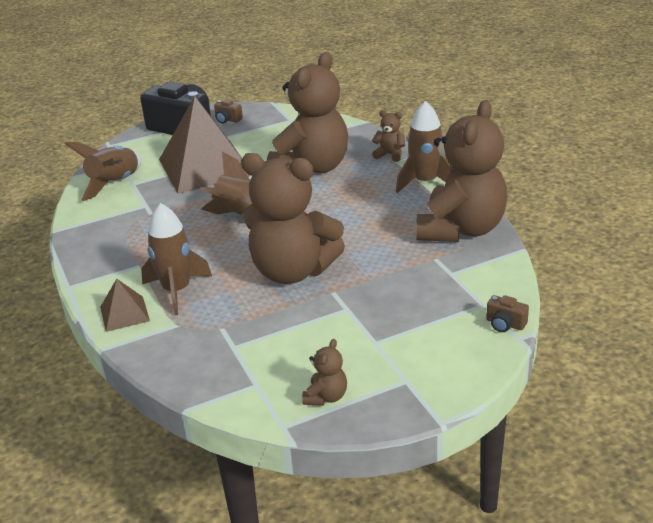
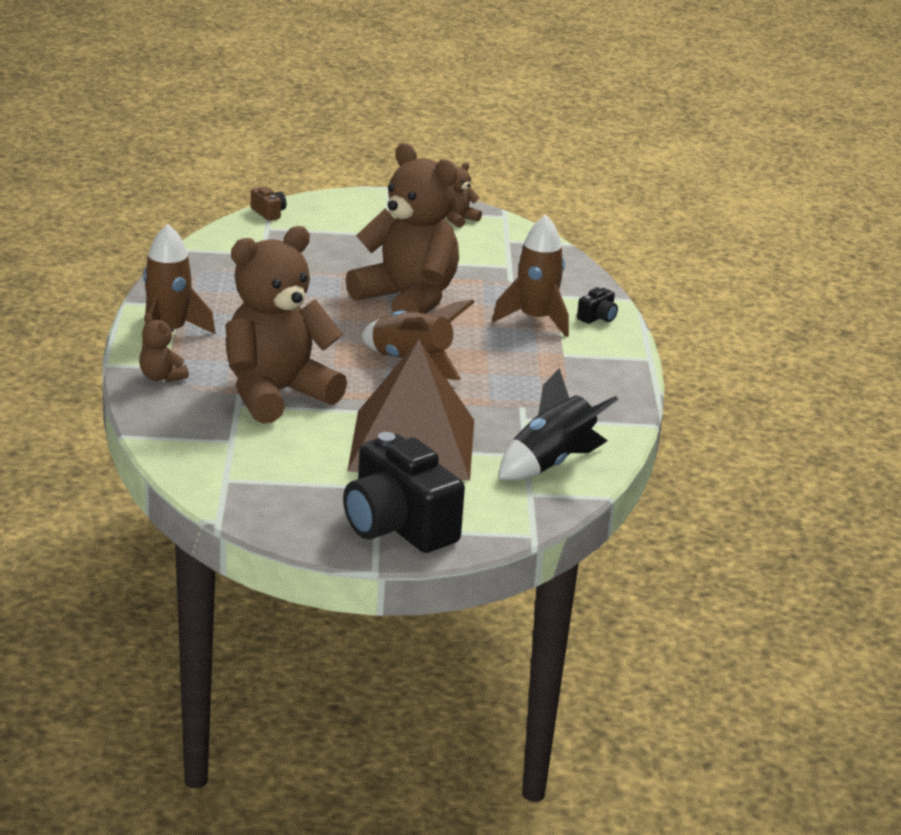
camera: 160 degrees left, 5 degrees down
brown rocket [65,142,142,201] -> black rocket [499,368,618,480]
brown pyramid [100,279,150,332] -> black camera [577,287,618,324]
brown camera [214,99,243,124] -> none
brown teddy bear [416,100,508,242] -> none

